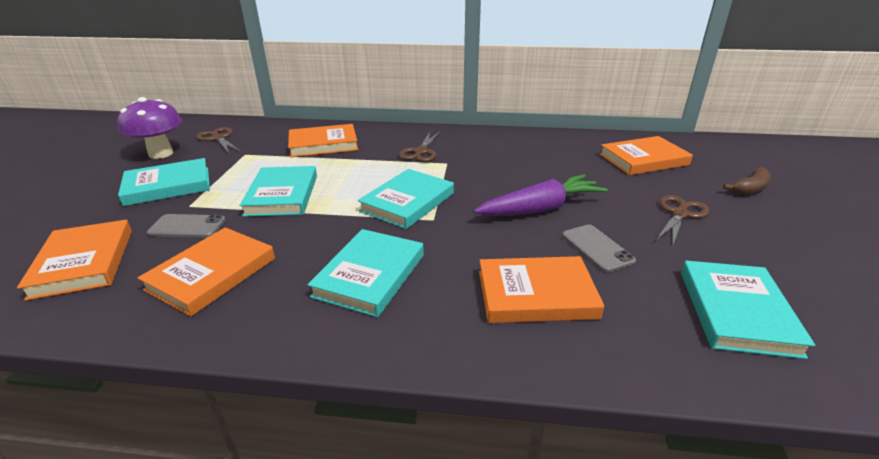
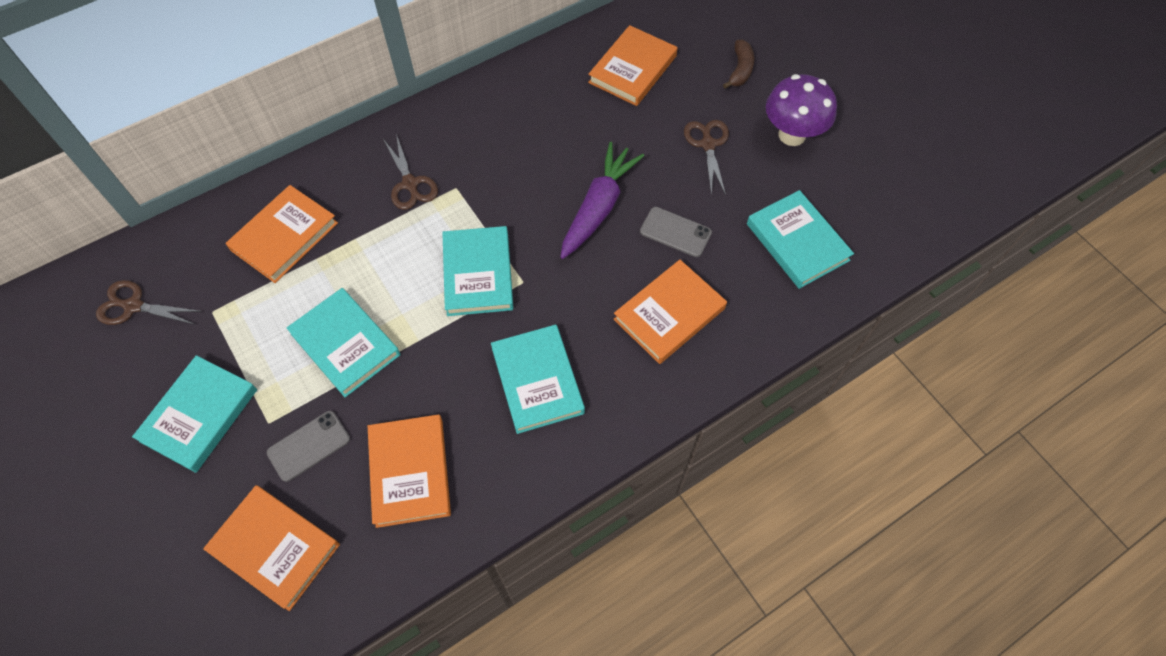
camera: 40 degrees left, 30 degrees up
purple mushroom [117,97,182,159] -> purple mushroom moved to [766,74,837,146]

